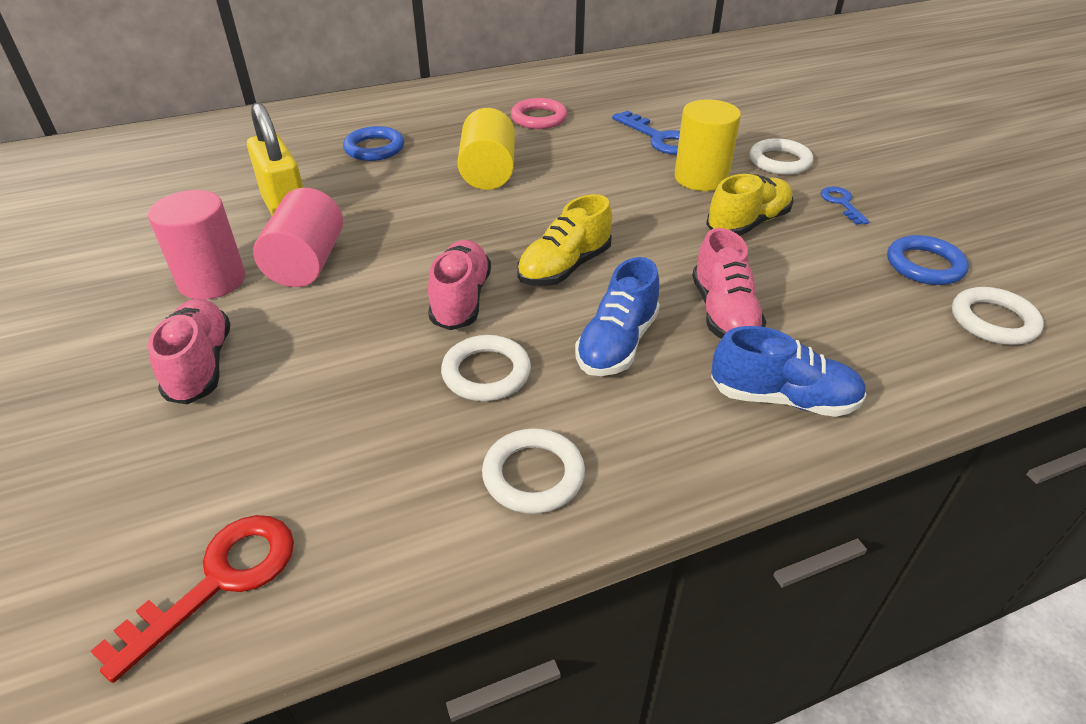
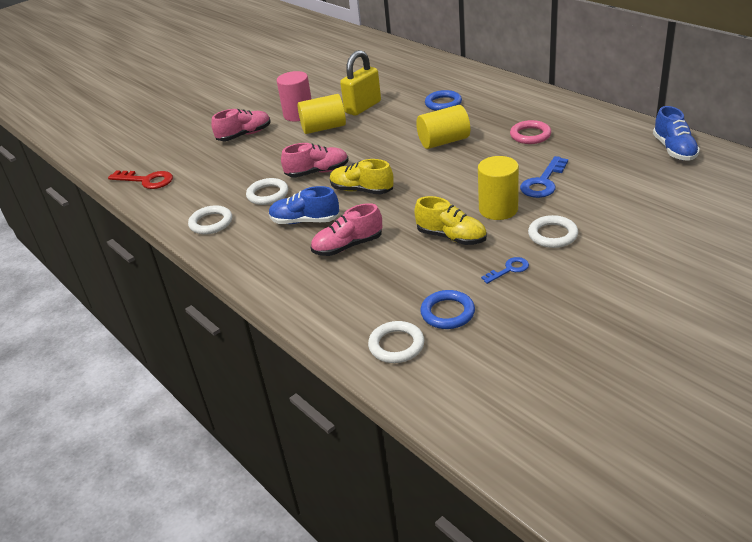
camera: 75 degrees right, 5 degrees down
pink cylinder [253,188,343,287] -> yellow cylinder [298,94,346,134]
blue shoe [711,326,867,417] -> blue shoe moved to [653,106,700,161]

